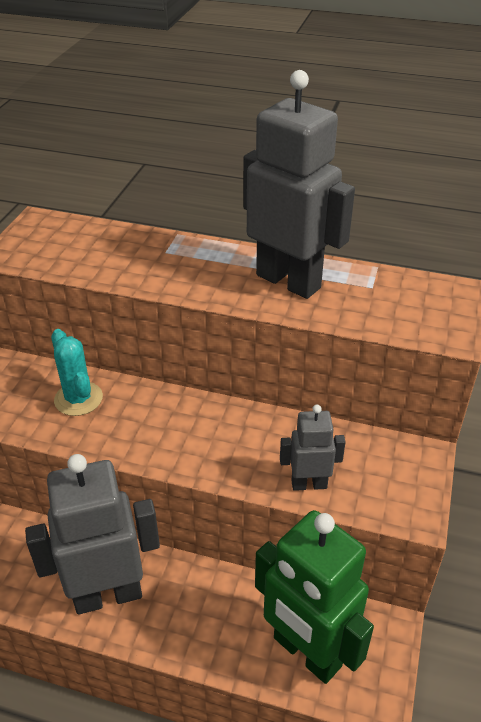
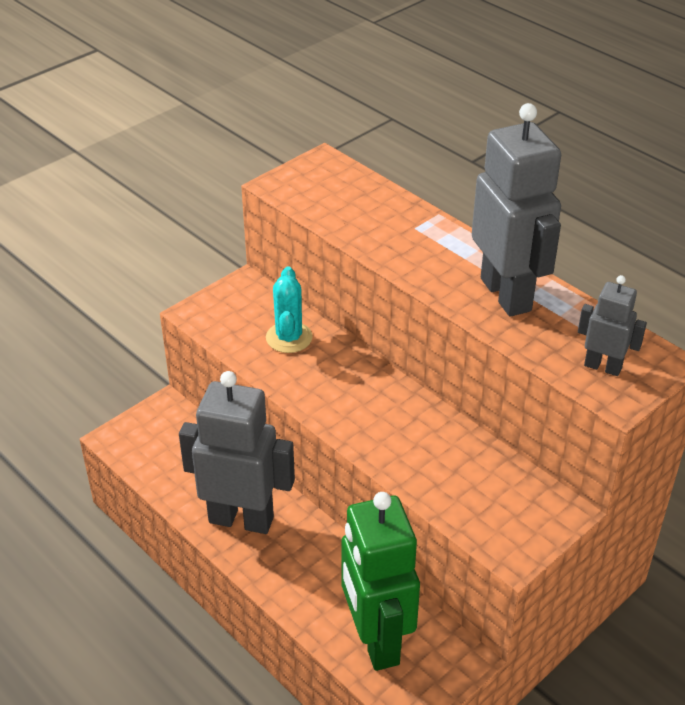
camera: 30 degrees right, 0 degrees up
grey robot [280,405,346,491] -> grey robot moved to [578,275,647,376]

